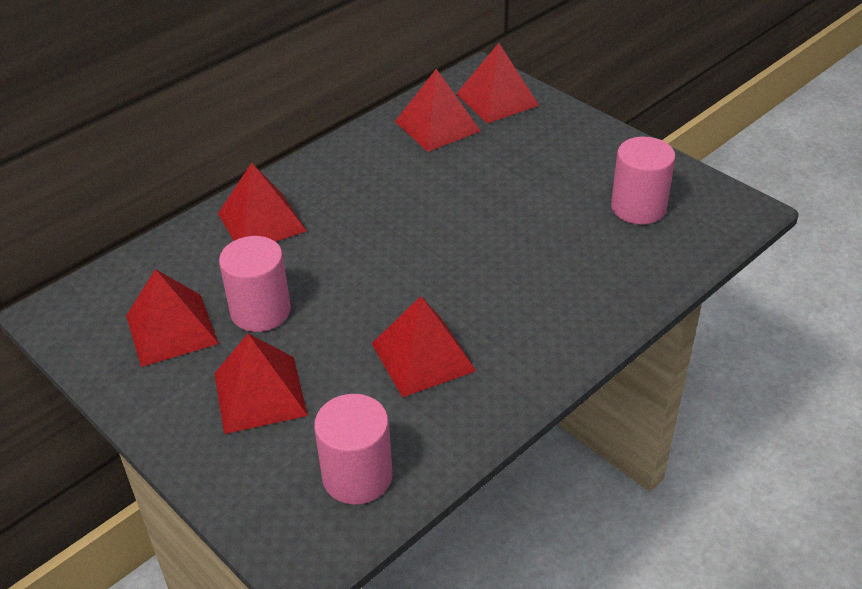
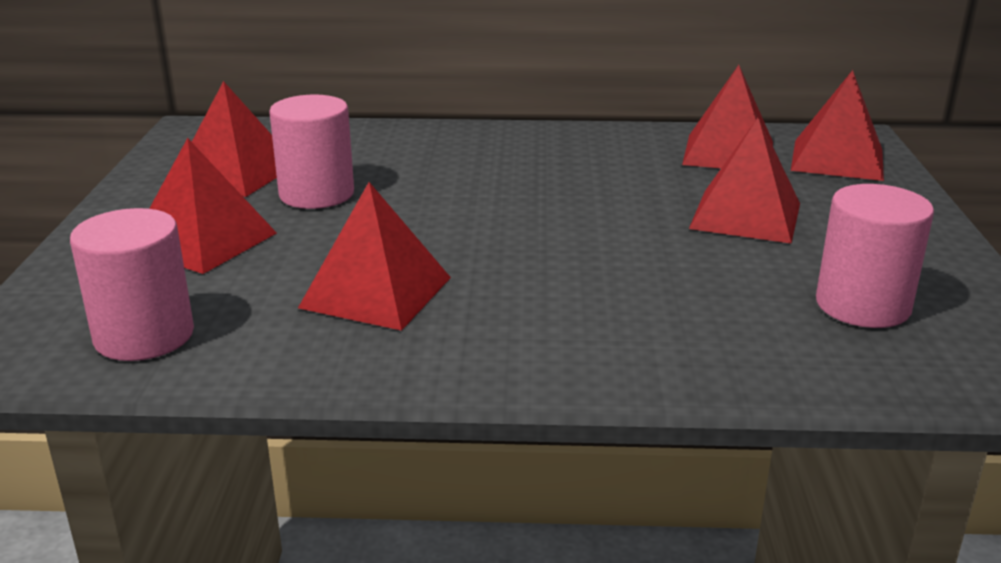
camera: 45 degrees right, 15 degrees down
red pyramid [218,163,307,242] -> red pyramid moved to [689,117,800,244]

